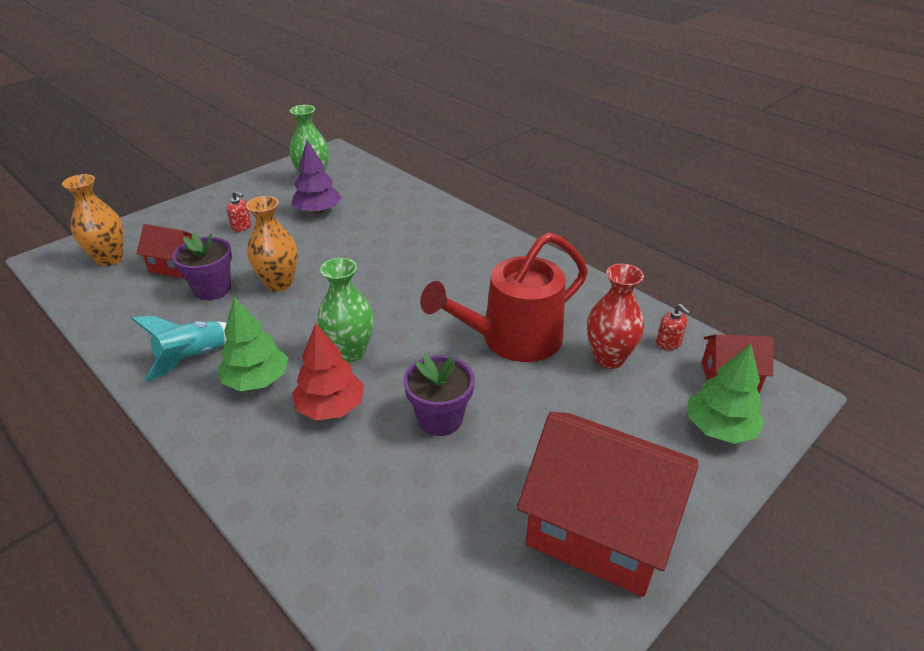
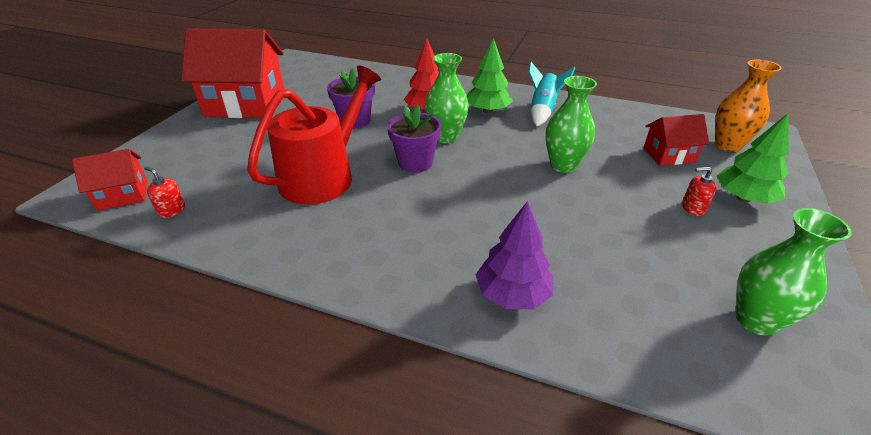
camera: 155 degrees right, 0 degrees up
purple flower pot [172,233,232,300] -> purple flower pot moved to [387,104,442,173]
orange vase [246,196,298,291] -> green vase [545,76,597,173]
purple tree [291,140,341,214] -> purple tree moved to [476,201,553,309]
red vase [587,263,644,369] -> none
green tree [688,344,765,444] -> green tree moved to [717,113,789,204]

